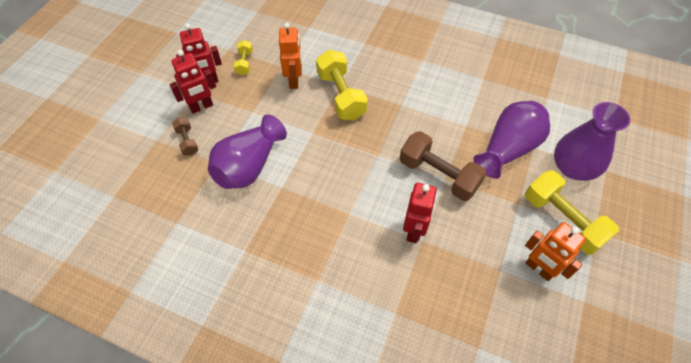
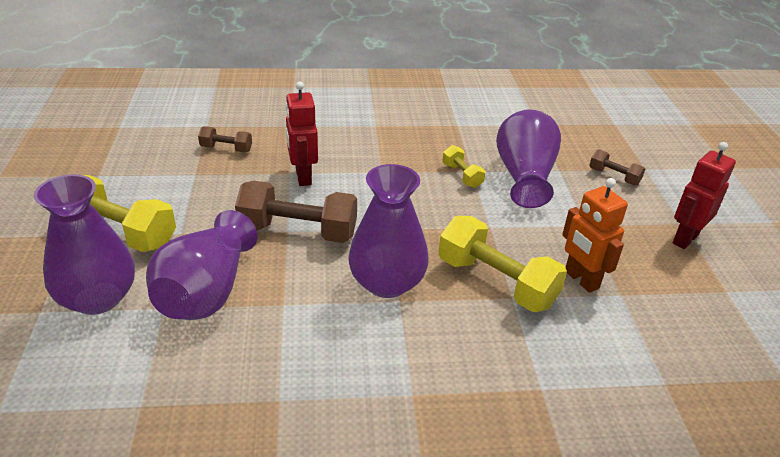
camera: 150 degrees right, 20 degrees down
red robot [170,50,216,114] -> none
yellow dumbbell [234,40,253,75] -> yellow dumbbell moved to [442,145,485,188]
orange robot [525,222,586,281] -> none
none -> brown dumbbell [198,126,252,152]
none -> purple vase [348,164,429,298]

